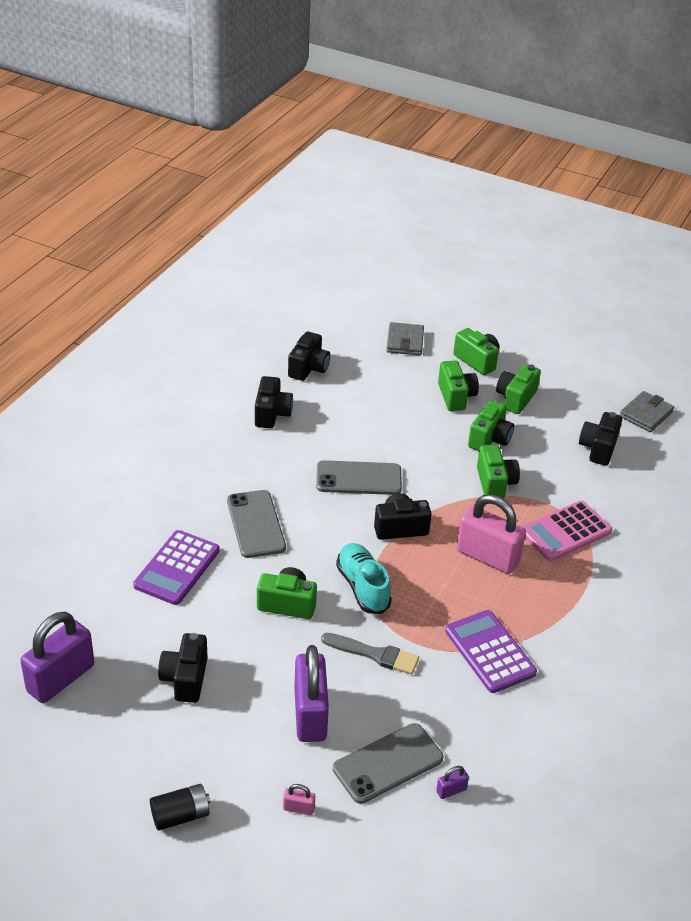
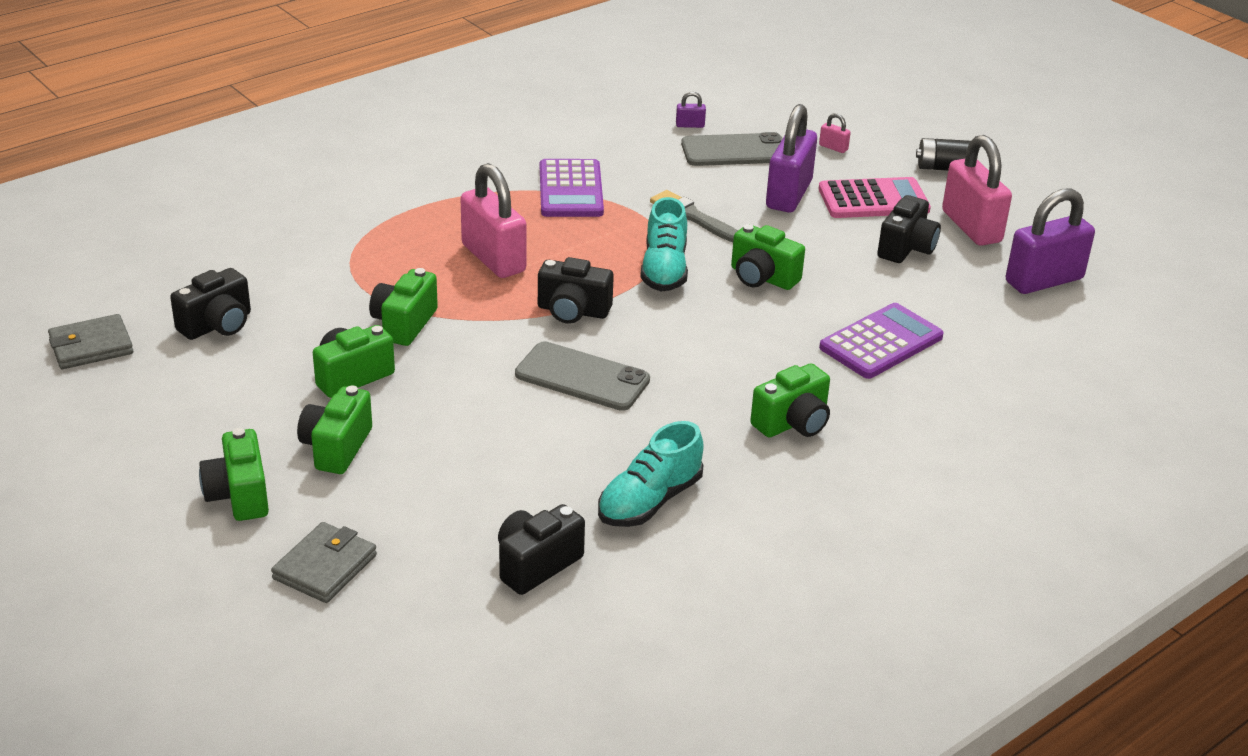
camera: 155 degrees left, 5 degrees down
grey phone [227,490,286,558] -> none
black camera [255,376,293,429] -> turquoise shoe [598,421,704,527]
green camera [496,364,541,414] -> green camera moved to [750,363,830,438]
pink calculator [522,501,612,561] -> pink calculator moved to [819,177,931,218]
none -> pink padlock [942,135,1012,246]

